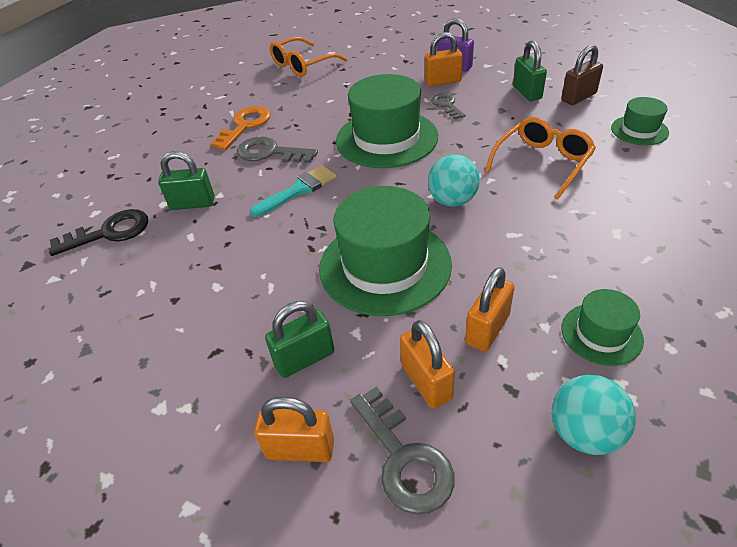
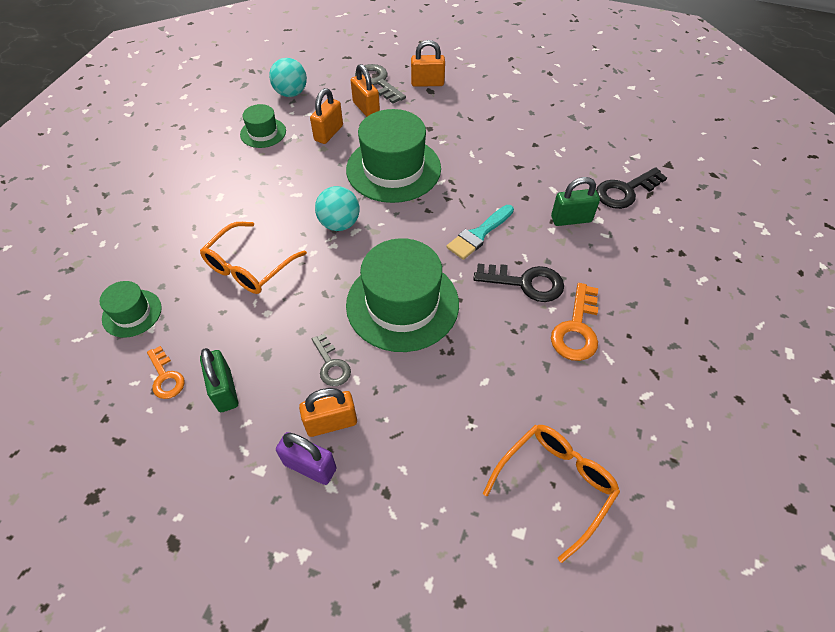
camera: 170 degrees right, 10 degrees up
grey key [237,136,318,163] -> black key [474,263,564,302]
green padlock [265,301,335,378] -> none
brown padlock [561,45,603,105] -> orange key [147,346,185,399]

